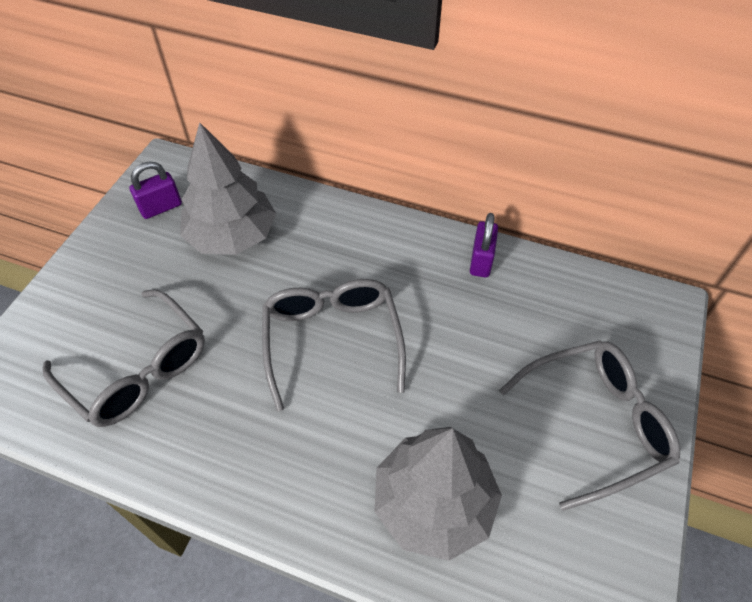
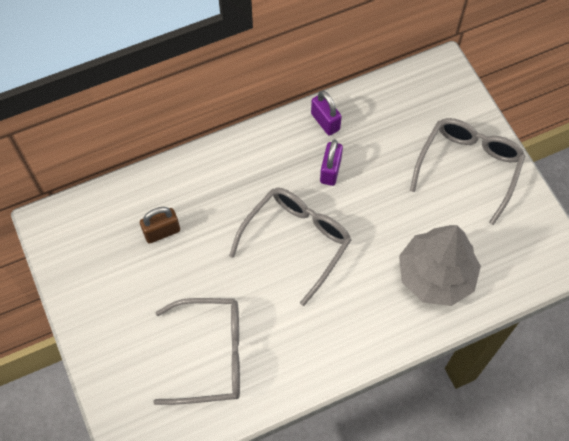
camera: 45 degrees left, 10 degrees up
purple padlock [129,162,182,219] -> purple padlock moved to [320,139,343,186]
grey tree [180,122,276,255] -> brown padlock [140,207,180,244]
grey glasses [262,279,406,411] -> grey glasses turned 90 degrees clockwise [229,188,351,306]

